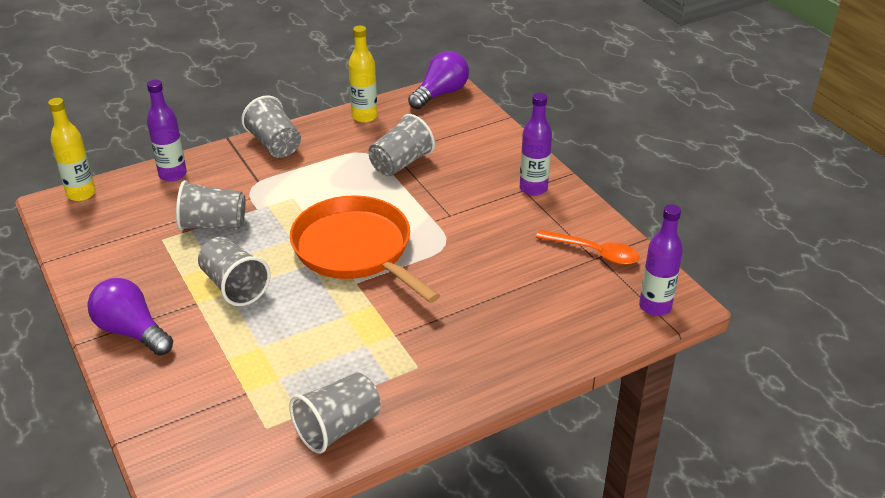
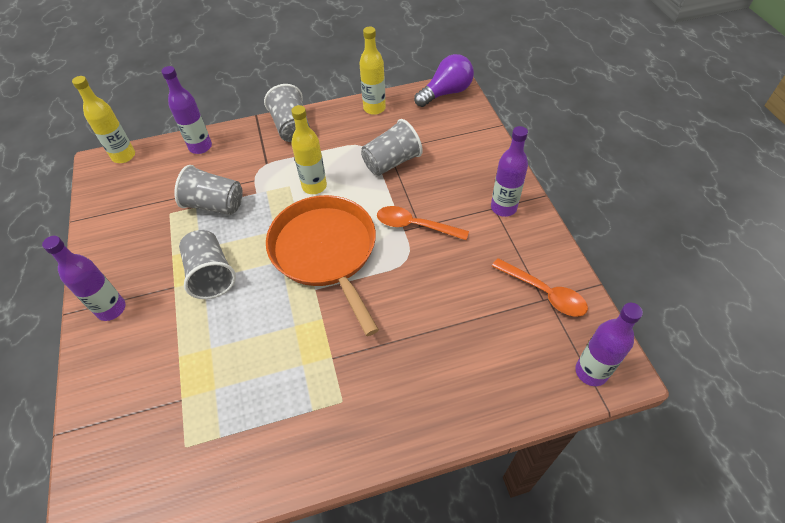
camera: 15 degrees right, 15 degrees up
purple light bulb [87,278,173,356] -> purple bottle [42,236,126,321]
grey cup [289,372,381,454] -> none
none -> yellow bottle [291,105,327,194]
none -> orange spoon [377,206,469,240]

